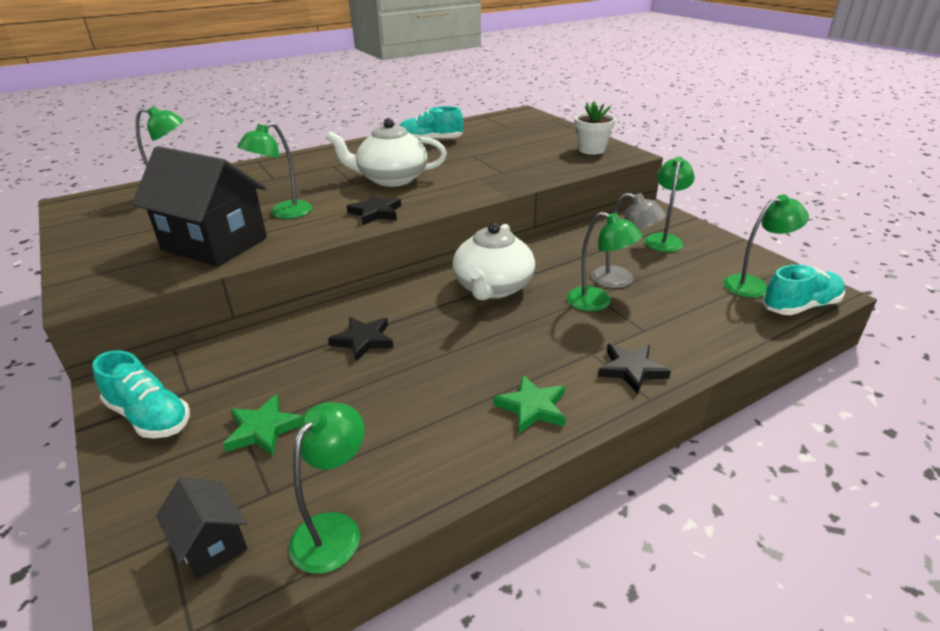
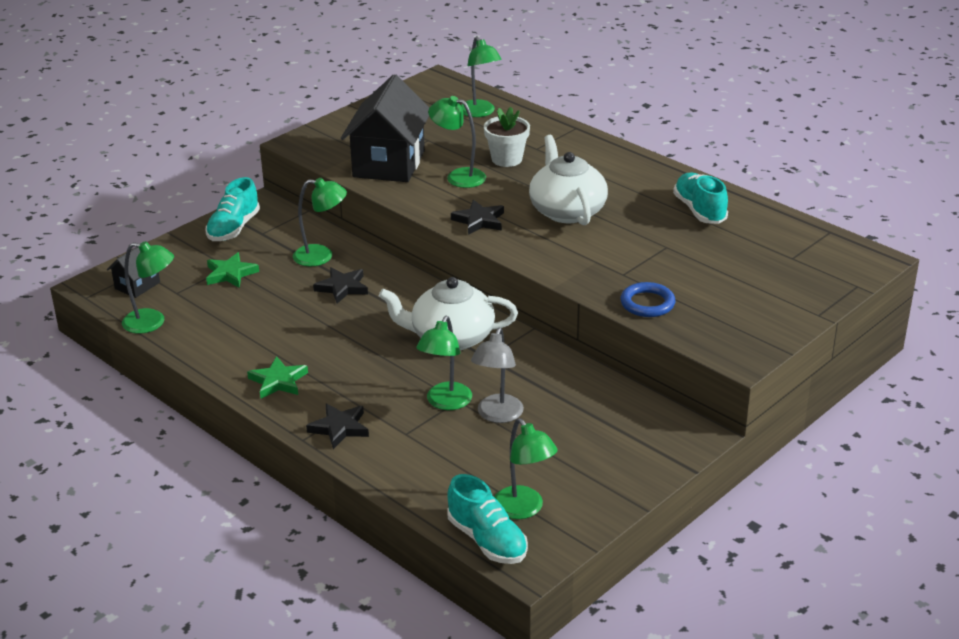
camera: 75 degrees right, 0 degrees up
white flower pot [574,101,616,155] -> white flower pot moved to [484,107,530,167]
green lamp [644,156,695,252] -> green lamp moved to [293,178,347,267]
none -> blue ring [620,282,675,317]

